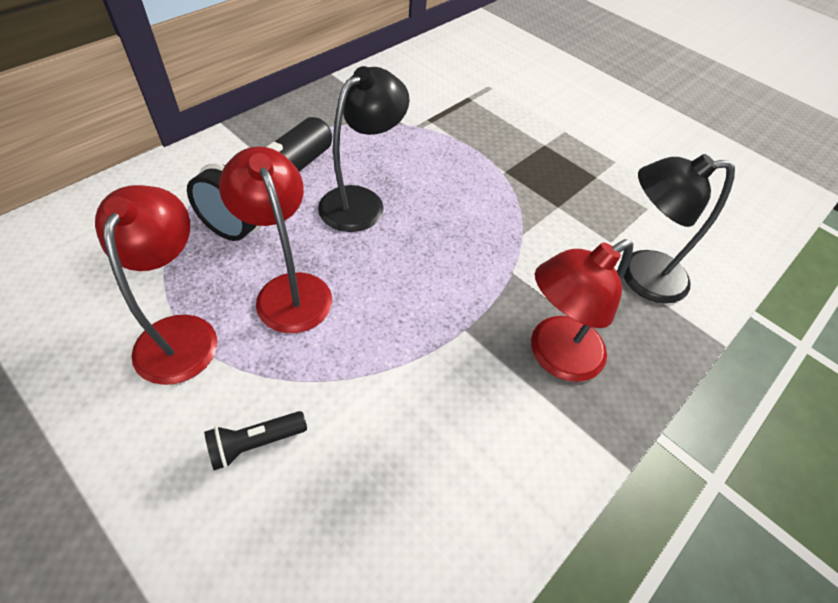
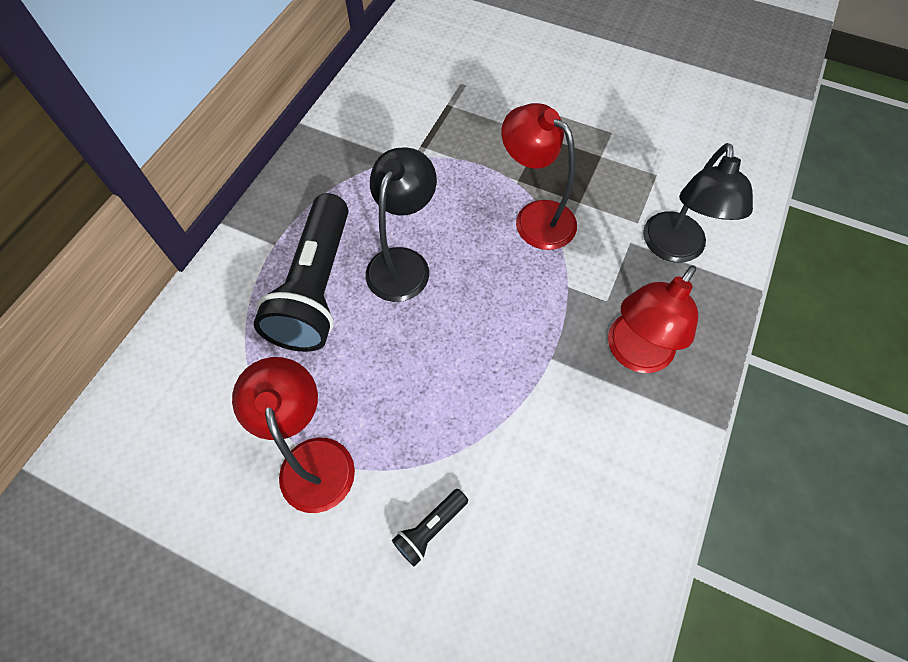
camera: 15 degrees left, 10 degrees up
red lamp [219,146,332,333] -> red lamp moved to [502,103,577,250]
black lamp [623,154,735,304] -> black lamp turned 60 degrees counterclockwise [643,143,753,263]

